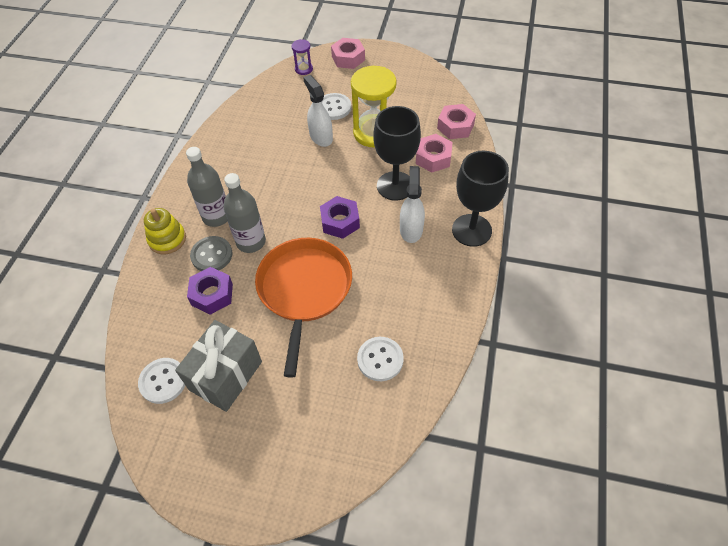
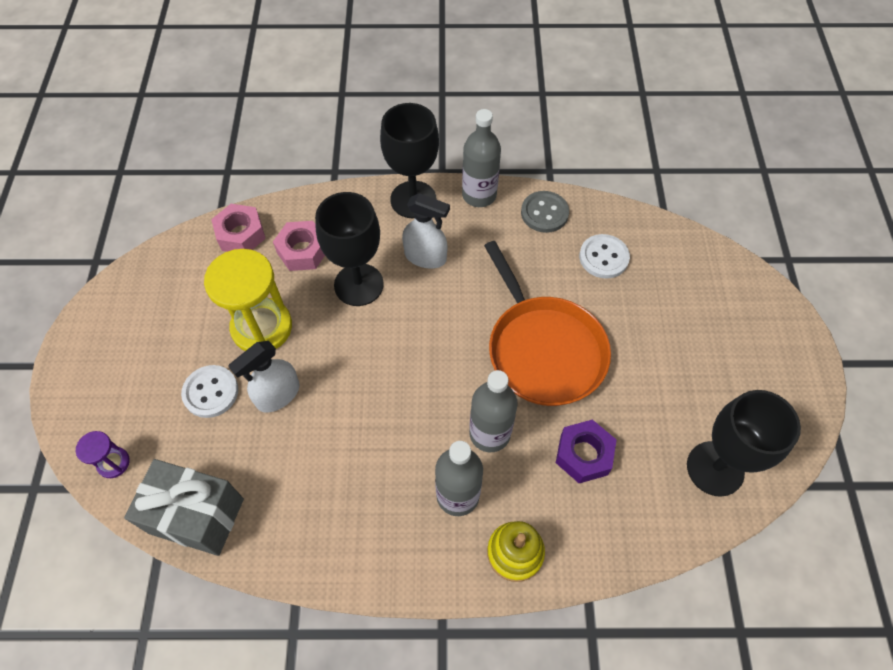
camera: 105 degrees left, 5 degrees up
white button [138,358,185,404] -> black goblet [687,390,801,497]
grey gift [175,320,262,412] -> grey gift moved to [124,459,244,556]
grey button [190,236,232,271] -> grey button moved to [521,191,569,233]
orange pan [255,238,352,378] -> orange pan turned 105 degrees counterclockwise [484,241,611,406]
purple nut [320,196,360,239] -> none
pink nut [331,38,365,69] -> none
white spray bottle [400,166,425,243] -> white spray bottle turned 150 degrees counterclockwise [402,193,450,269]
none -> grey bottle [462,109,501,207]

